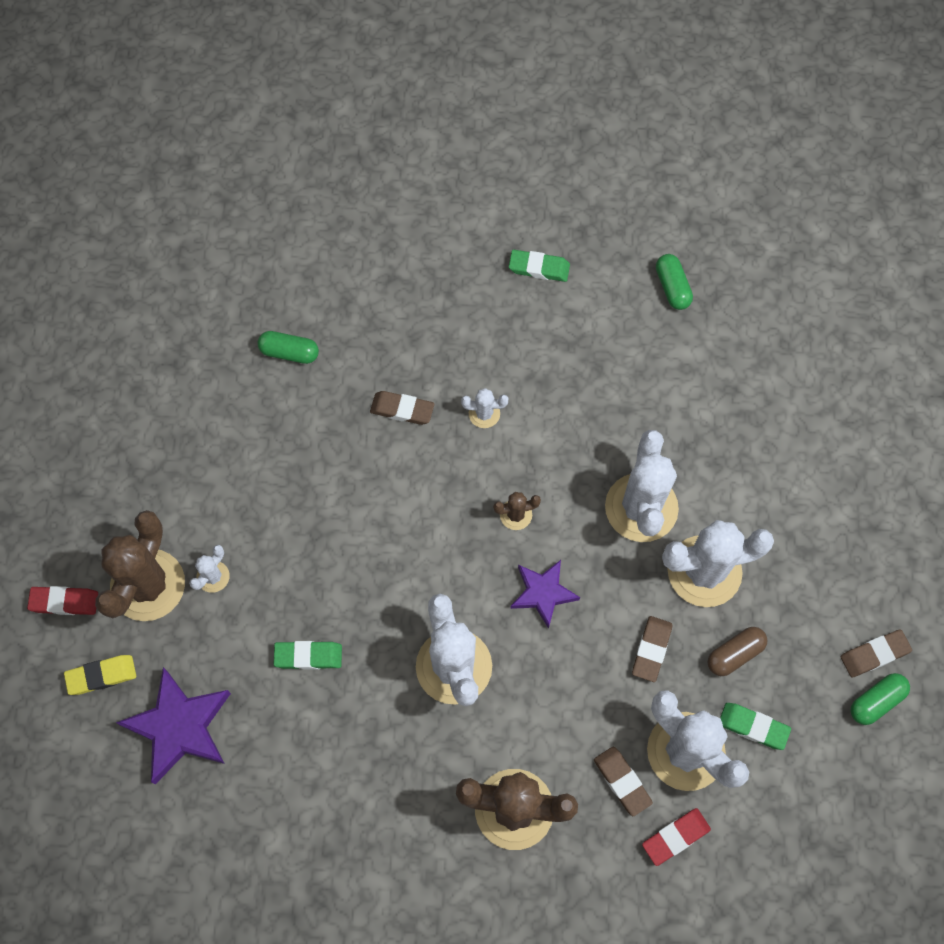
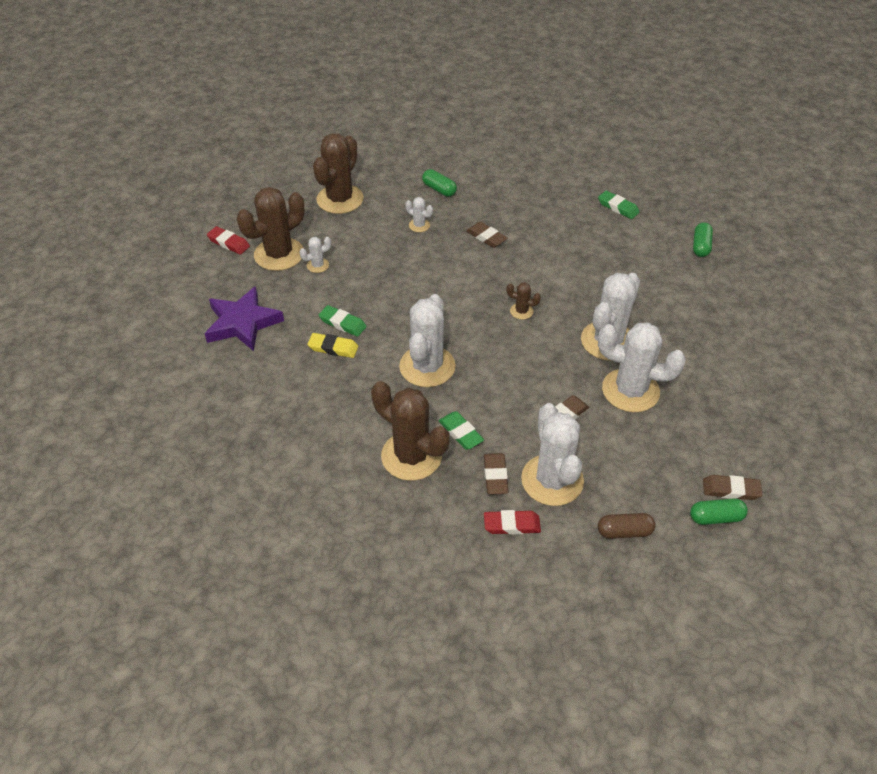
camera: 30 degrees right, 20 degrees down
yellow eraser [64,655,136,695] -> yellow eraser moved to [307,333,358,358]
white cactus [461,388,508,428] -> white cactus moved to [405,197,433,232]
purple star [510,560,580,629] -> none
brown capsule [707,627,768,676] -> brown capsule moved to [598,513,656,539]
green eraser [720,703,791,750] -> green eraser moved to [439,411,484,450]
none -> brown cactus [313,133,364,214]

